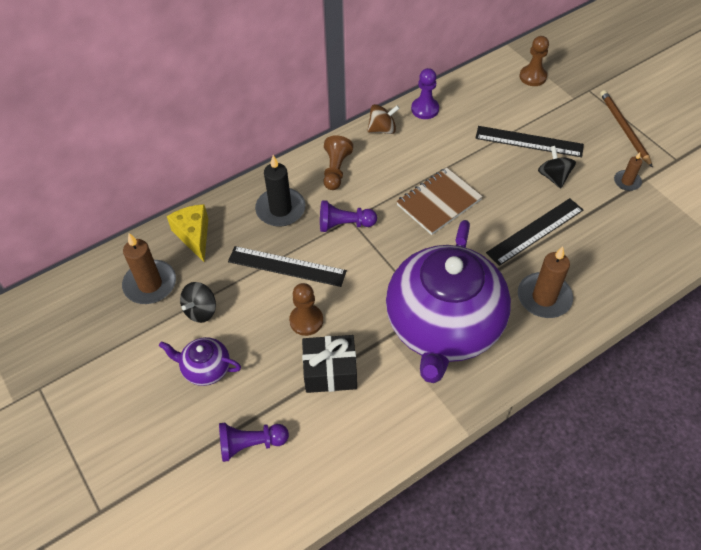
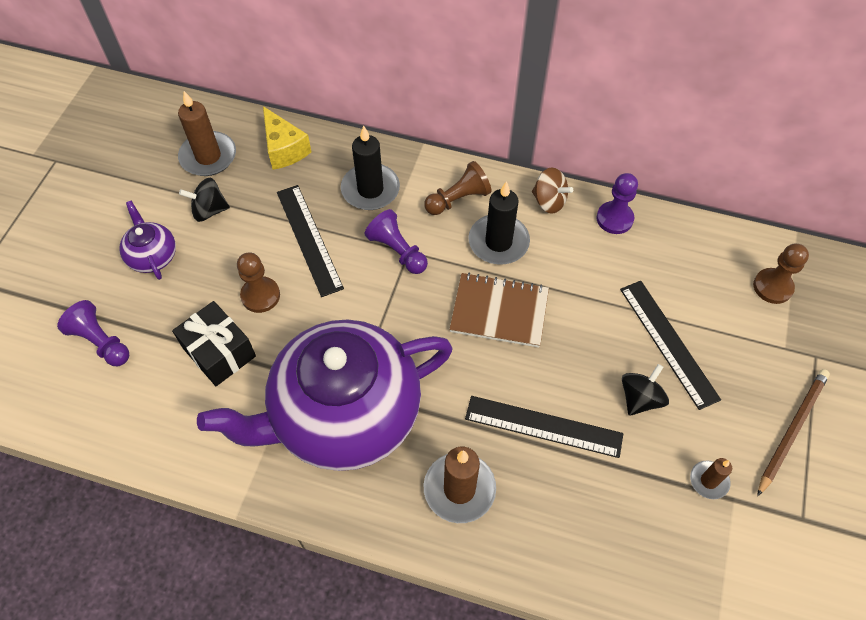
camera: 50 degrees right, 5 degrees up
yellow cheese [167,204,208,262] -> yellow cheese turned 120 degrees clockwise [263,106,311,170]
none -> black candle [468,181,530,265]

